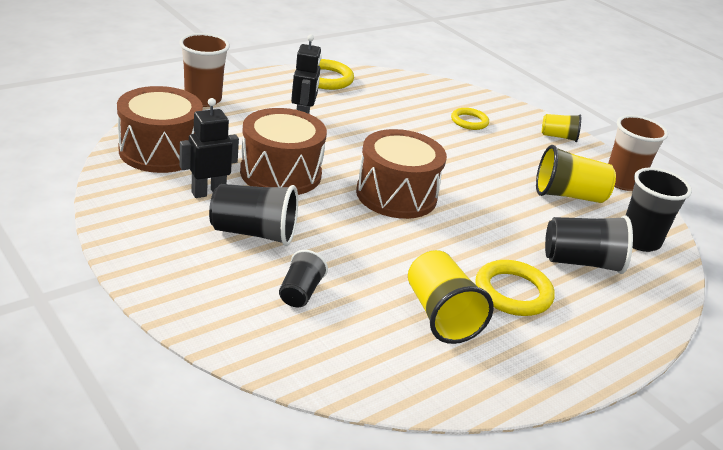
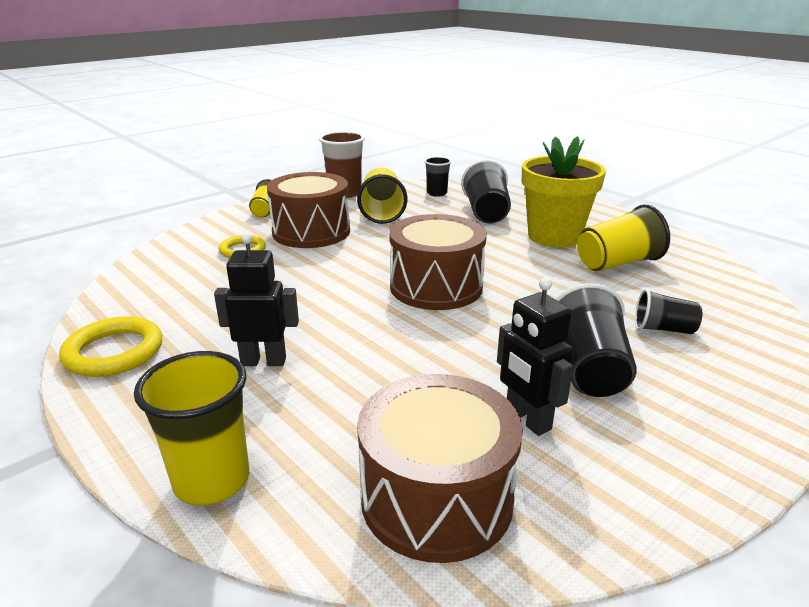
camera: 90 degrees left, 5 degrees down
brown cup [179,33,230,107] -> yellow cup [134,351,249,505]
brown drum [240,108,327,195] -> brown drum moved to [267,172,350,248]
yellow ring [476,260,555,316] -> yellow flower pot [522,136,606,248]
black cup [626,168,692,252] -> black cup [424,156,452,197], size x0.60

